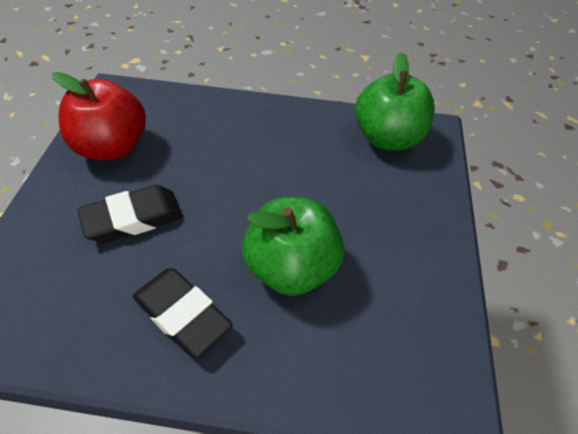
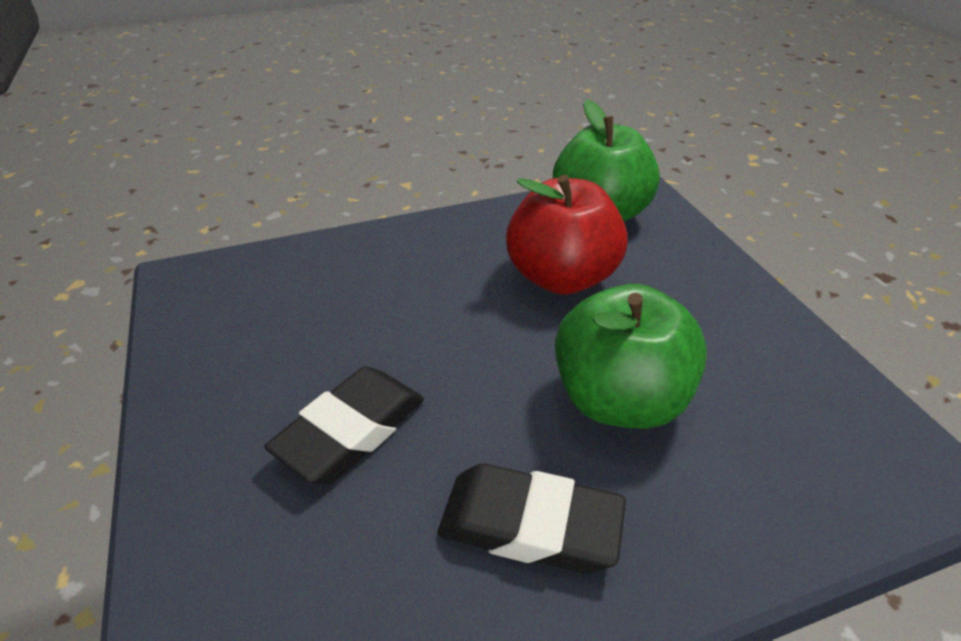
camera: 25 degrees left, 10 degrees down
red apple [52,72,146,160] -> red apple moved to [506,175,628,295]

